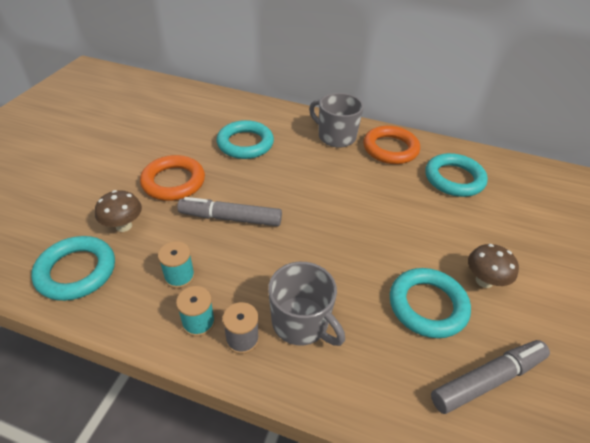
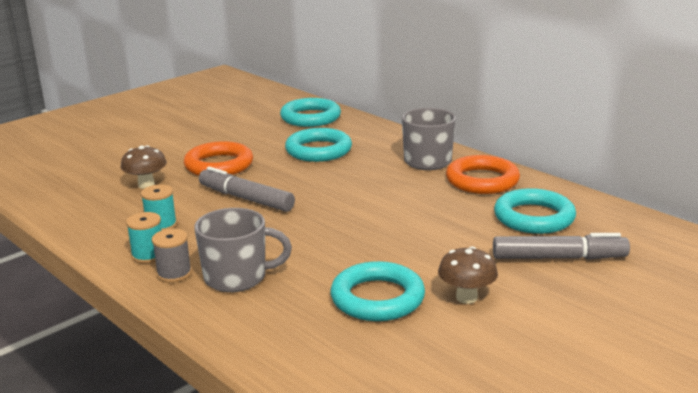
camera: 30 degrees right, 20 degrees down
turquoise ring [31,236,115,301] -> turquoise ring moved to [280,98,341,127]
grey mug [268,262,345,346] -> grey mug turned 75 degrees counterclockwise [194,208,292,292]
grey marker [431,340,550,414] -> grey marker moved to [493,233,630,260]

